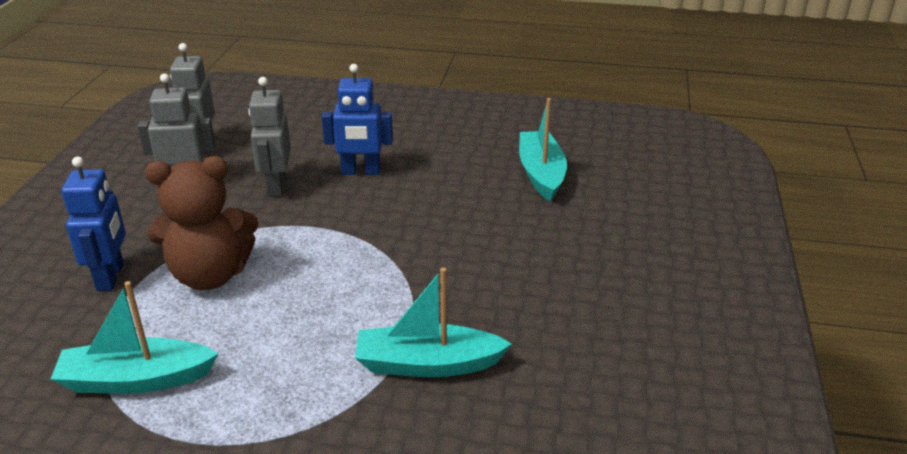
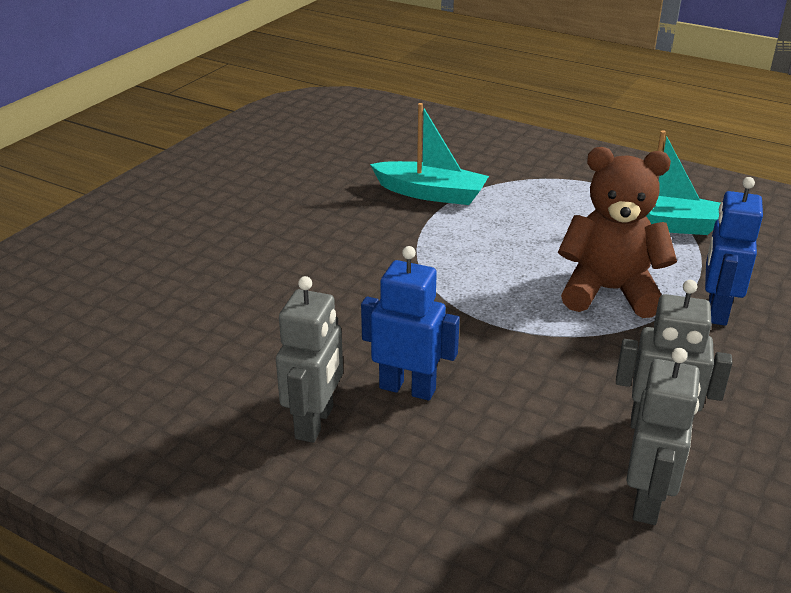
camera: 160 degrees left, 0 degrees up
grey robot [248,77,291,197] -> grey robot moved to [276,276,343,443]
turquoise boat [519,98,567,201] -> none

